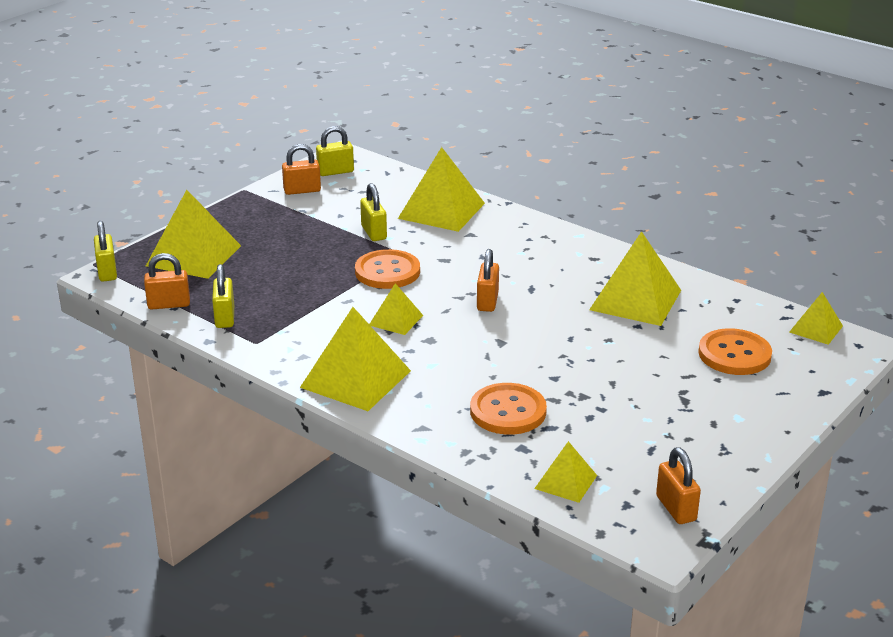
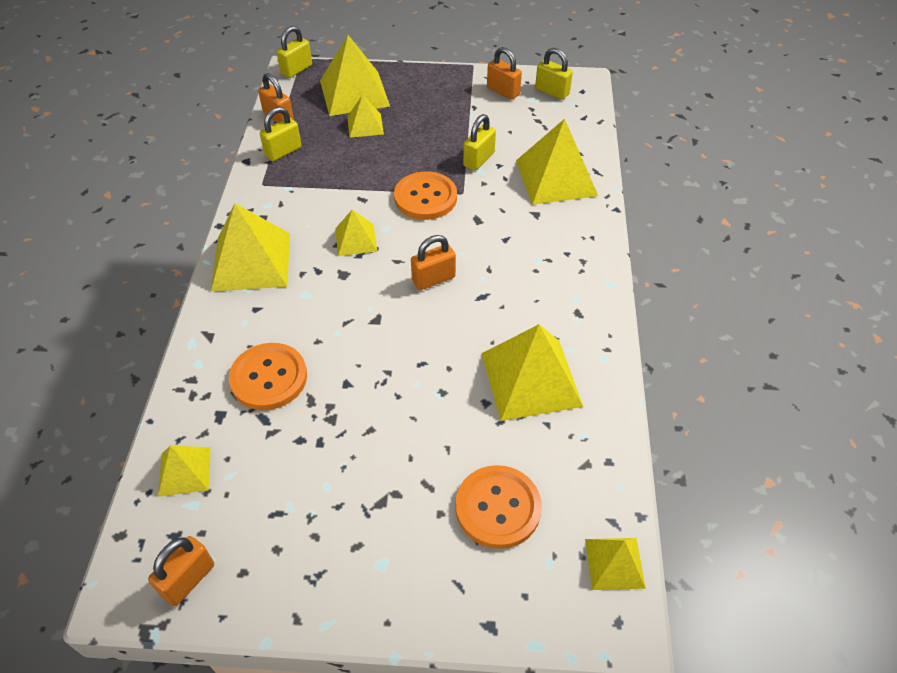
camera: 55 degrees right, 20 degrees up
none -> yellow pyramid [347,95,384,138]

